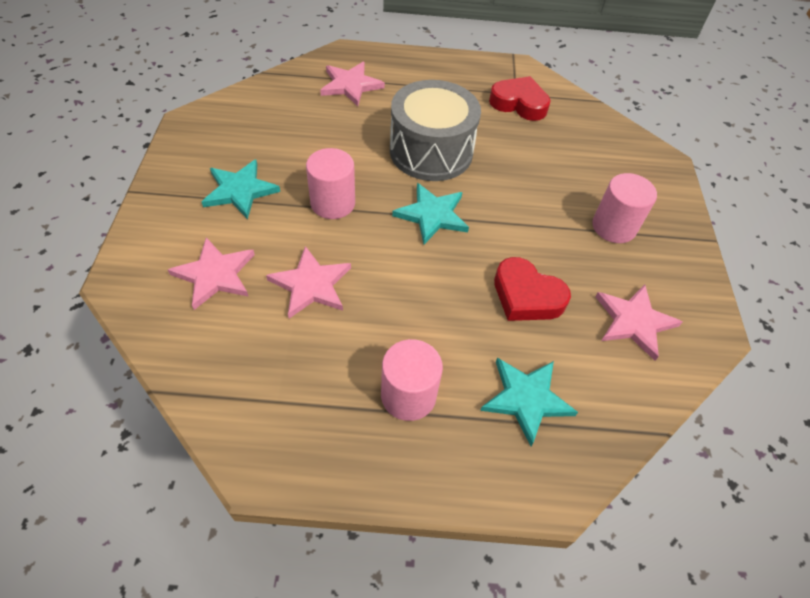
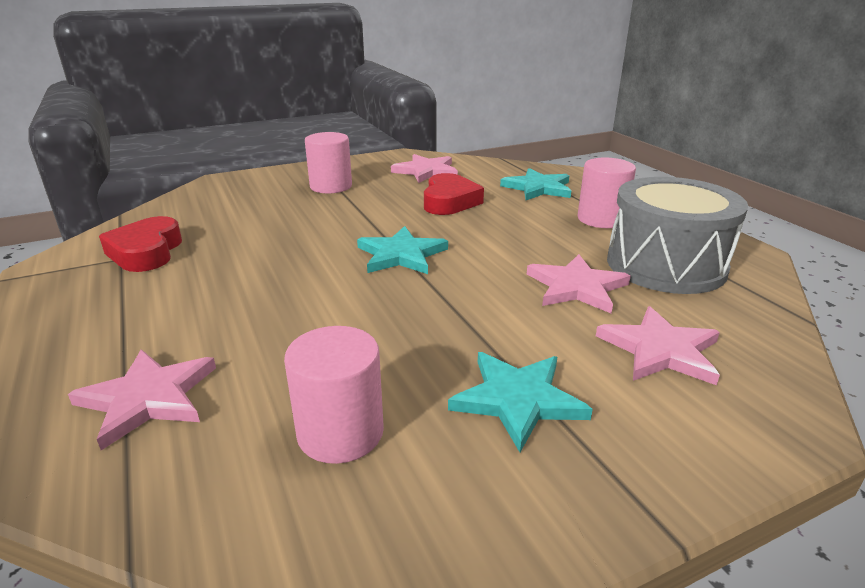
camera: 115 degrees left, 25 degrees down
pink cylinder [306,148,355,219] -> pink cylinder moved to [284,326,384,464]
grey drum [390,80,481,181] -> grey drum moved to [607,177,748,294]

